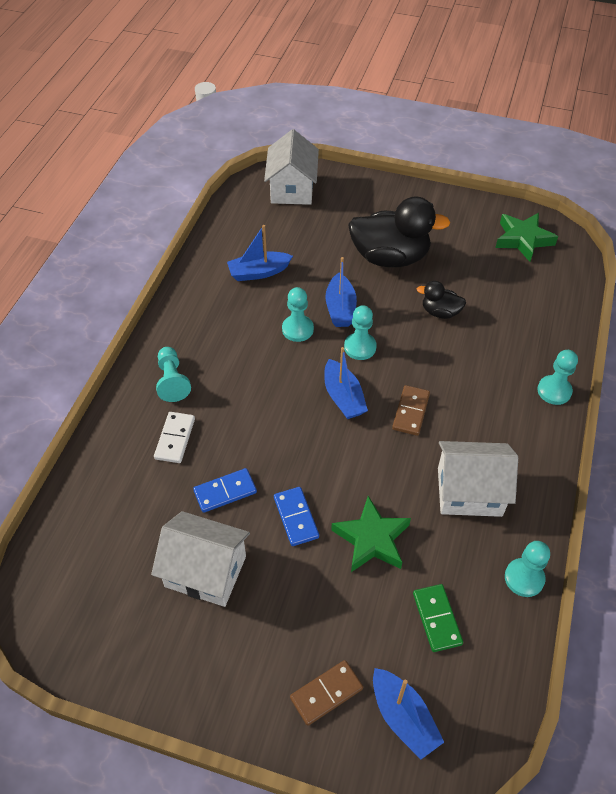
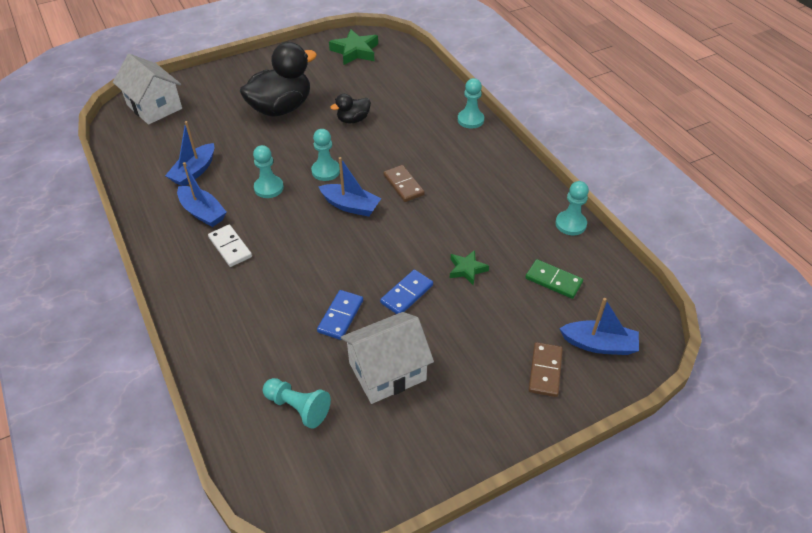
camera: 45 degrees left, 5 degrees down
white domino [154,412,195,463] -> white domino moved to [208,225,252,267]
turquoise pawn [156,347,191,402] -> turquoise pawn moved to [263,378,331,429]
blue domino [274,487,319,546] -> blue domino turned 75 degrees counterclockwise [380,270,433,314]
blue boat [325,257,357,327] -> blue boat moved to [177,162,227,227]
green star [331,496,411,572] -> green star [450,250,489,286], size x0.60
white house [438,441,518,517] -> none

